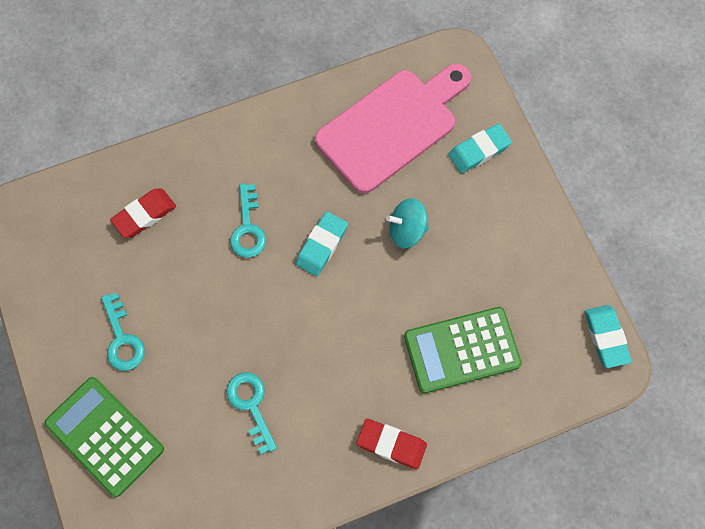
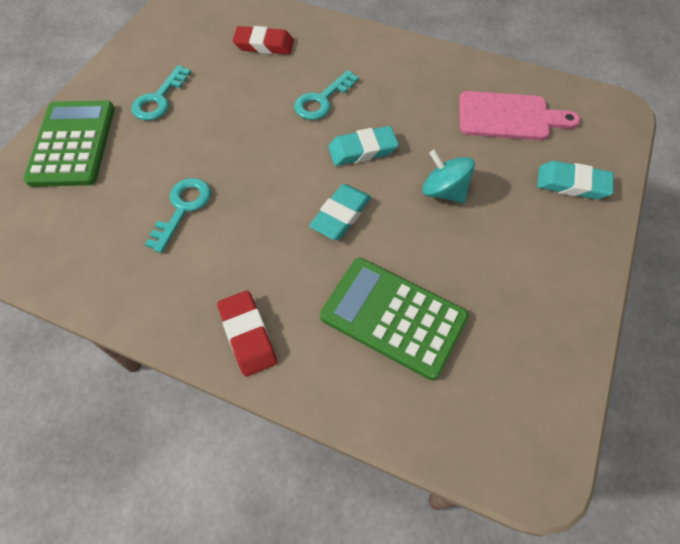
camera: 45 degrees right, 10 degrees down
pink cutting board [315,64,471,194] -> pink cutting board [459,91,580,140], size x0.64
turquoise eraser [585,305,632,368] -> turquoise eraser moved to [309,184,371,240]

